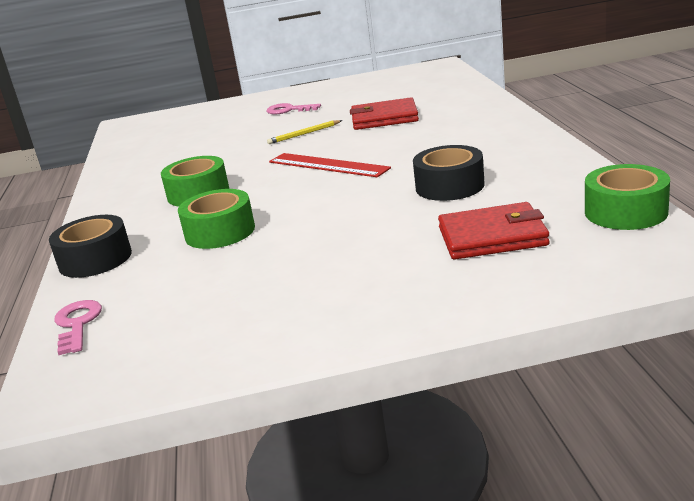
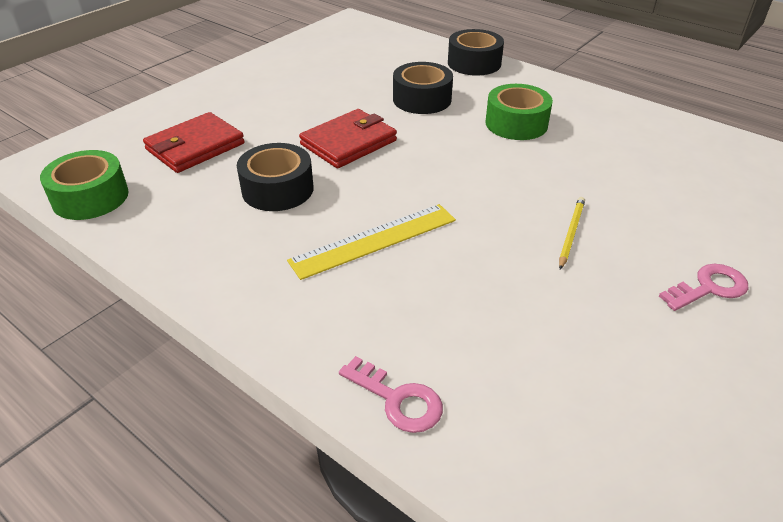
camera: 135 degrees right, 15 degrees up
pink key [54,300,102,355] -> pink key moved to [339,356,443,433]
green tape [178,189,255,249] -> black tape [393,62,453,114]
red ruler [269,153,391,177] -> none
red wallet [350,97,419,130] -> red wallet moved to [299,109,397,168]
none -> yellow ruler [287,204,456,280]

